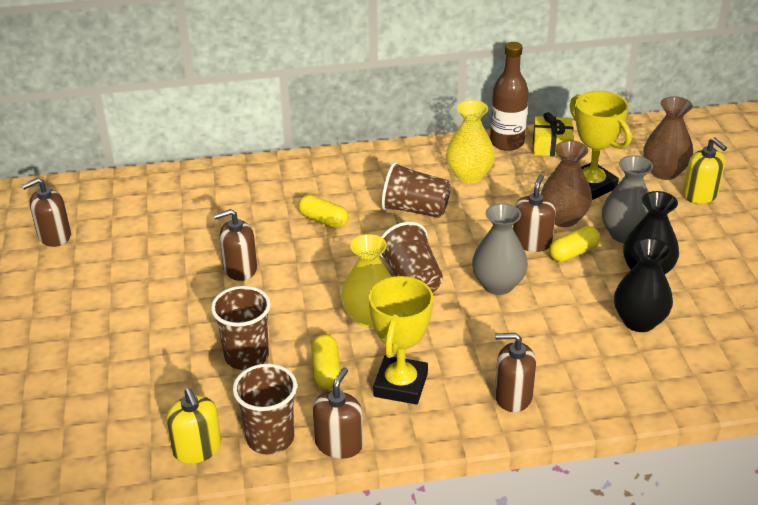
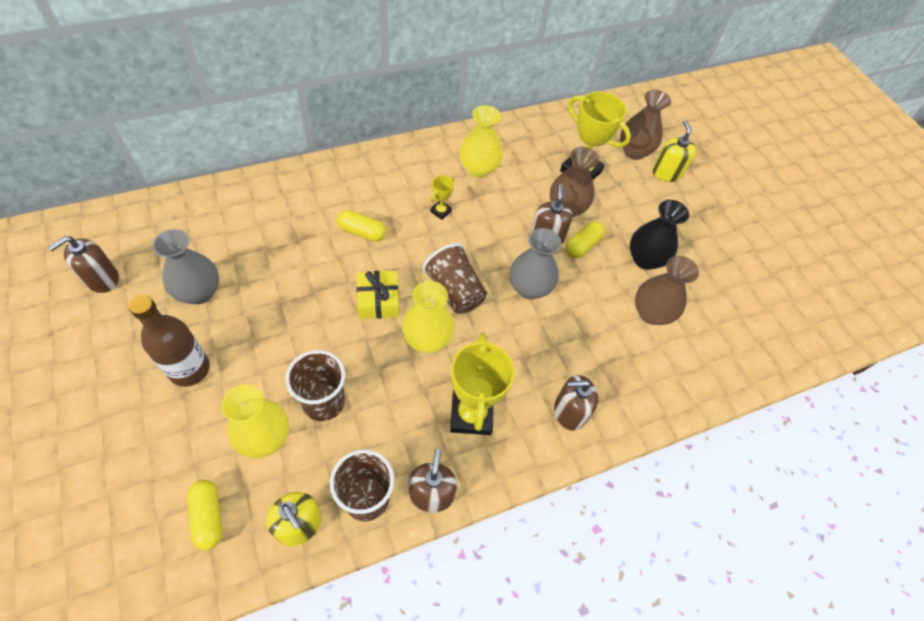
camera: 20 degrees left, 20 degrees up
brown soap dispenser [214,209,257,281] -> none
yellow capsule [311,334,341,389] -> yellow capsule moved to [188,480,222,550]
brown cup [381,162,451,218] -> yellow trophy [430,176,455,220]
brown bottle [490,42,529,151] -> brown bottle moved to [129,295,210,387]
yellow gift [533,112,573,157] -> yellow gift moved to [356,271,399,319]
grey vase [602,155,653,243] -> grey vase moved to [152,229,219,304]
black vase [614,238,673,332] -> brown vase [635,256,699,325]
yellow soap dispenser [683,137,727,204] -> yellow soap dispenser turned 135 degrees counterclockwise [652,120,696,182]
none -> yellow vase [221,384,289,458]

